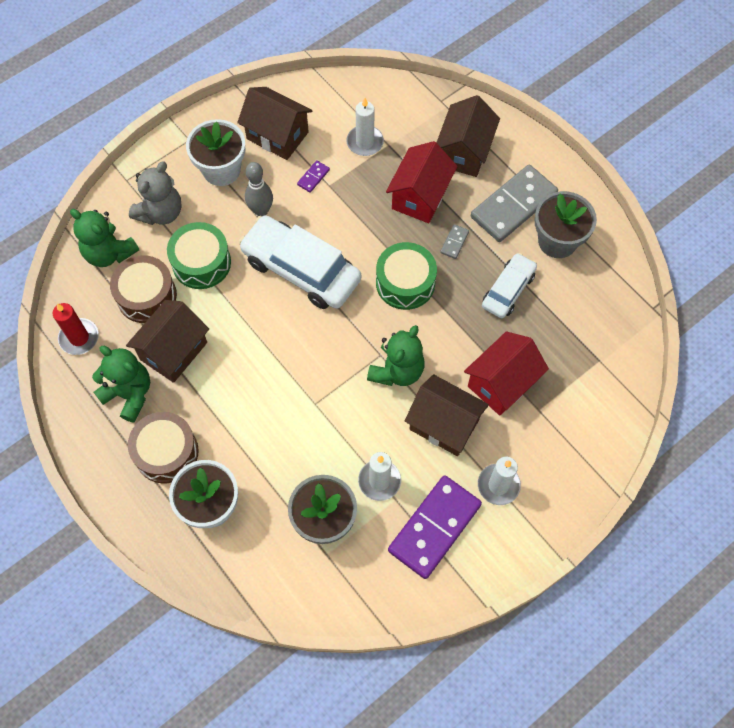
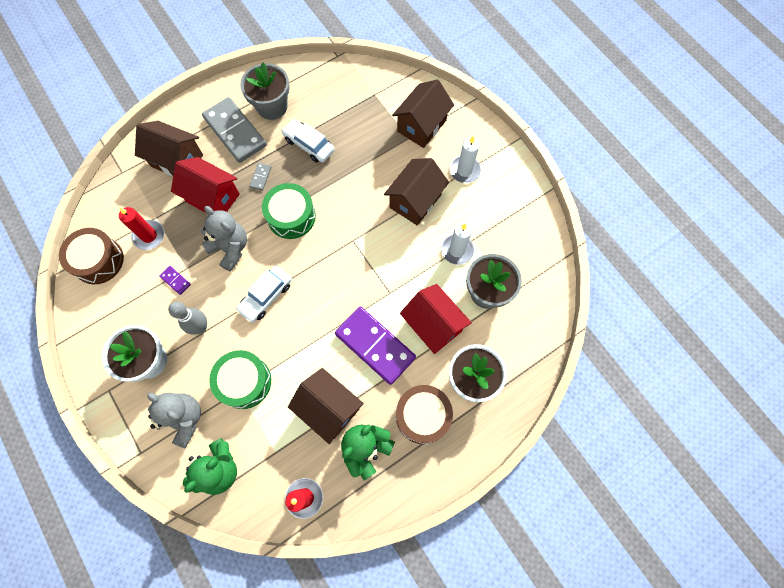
camera: 85 degrees left, 5 degrees up
brown drum [110,255,177,323] -> brown drum moved to [59,228,124,284]
brown house [237,87,313,160] -> brown house moved to [392,79,454,148]
white car [239,215,361,309] -> white car [236,266,292,322], size x0.57
white candle [347,98,384,156] -> red candle [119,207,164,250]
green teddy bear [367,325,425,386] -> none
purple domino [388,475,482,579] -> purple domino moved to [335,307,416,385]
grey domino [440,224,469,259] -> grey domino turned 75 degrees clockwise [249,163,272,191]
red house [464,331,549,416] -> red house moved to [400,284,472,354]
none -> grey teddy bear [201,206,247,272]

